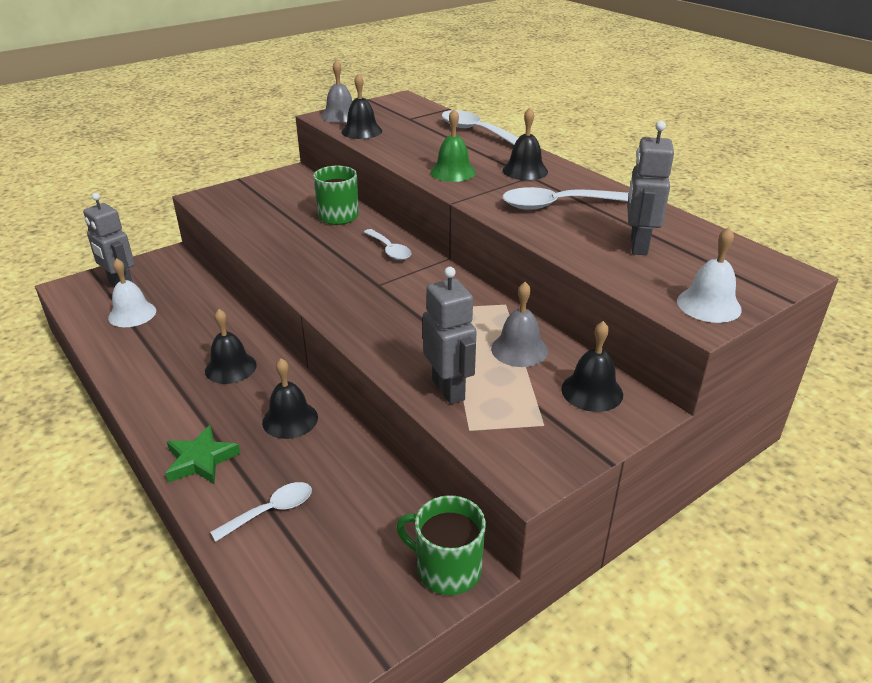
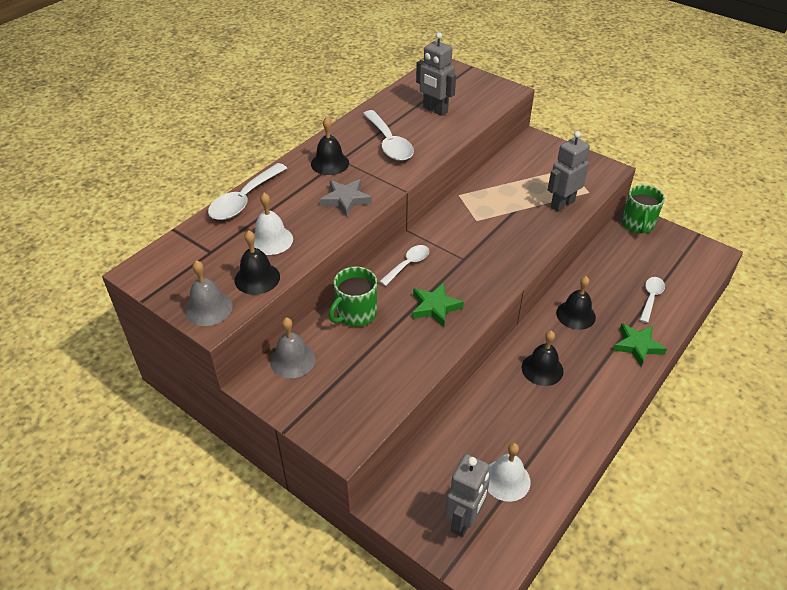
camera: 105 degrees left, 10 degrees up
white spoon [210,482,312,542] -> white spoon turned 75 degrees clockwise [640,277,665,323]
green bell [430,109,476,182] -> grey star [320,179,372,217]
grey bell [491,282,548,367] -> grey bell moved to [270,318,316,378]
black bell [561,321,623,412] -> none
grey robot [627,121,674,255] -> grey robot turned 45 degrees clockwise [416,32,456,116]
white bell [677,227,742,323] -> white bell moved to [254,193,293,255]
none -> green star [412,283,464,327]

